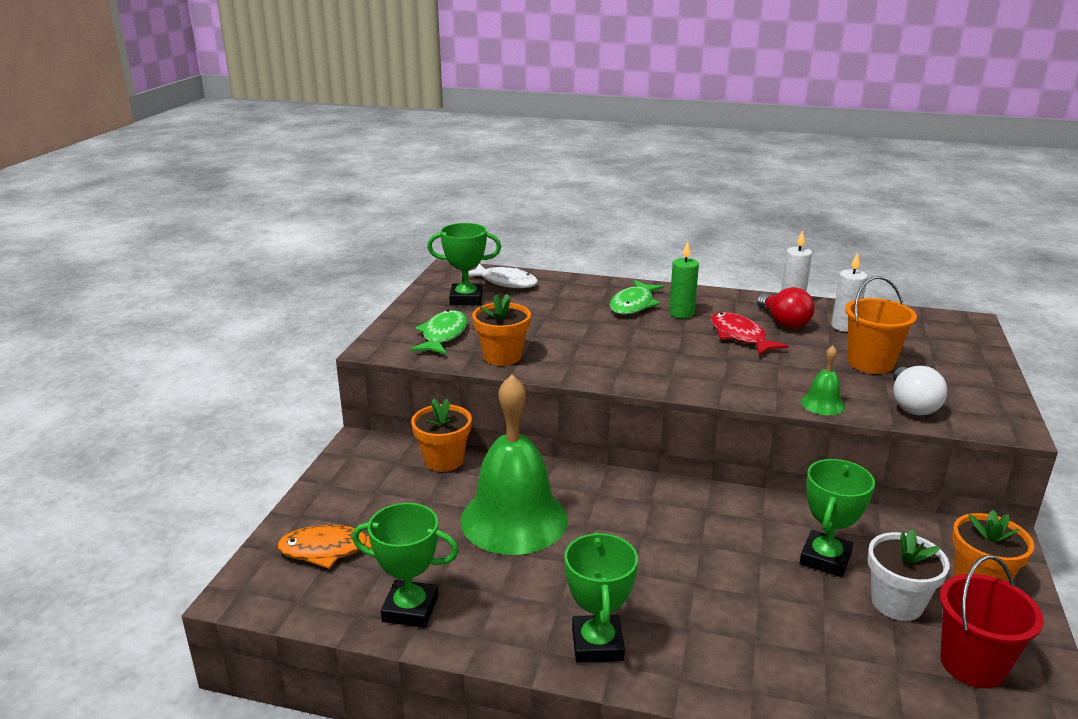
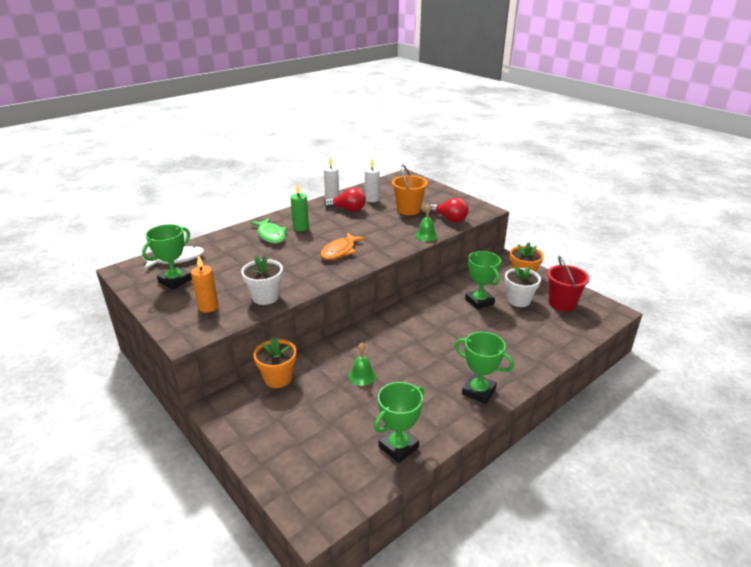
camera: 55 degrees left, 5 degrees up
orange fish [277,525,372,568] -> orange fish moved to [320,232,366,260]
green fish [410,310,467,355] -> orange candle [191,255,219,313]
green bell [460,374,568,555] -> green bell [348,343,376,386], size x0.41
orange flower pot [472,294,531,366] -> white flower pot [241,255,283,305]
red fish [711,312,789,356] -> none
white light bulb [893,366,947,415] -> red light bulb [430,198,469,222]

